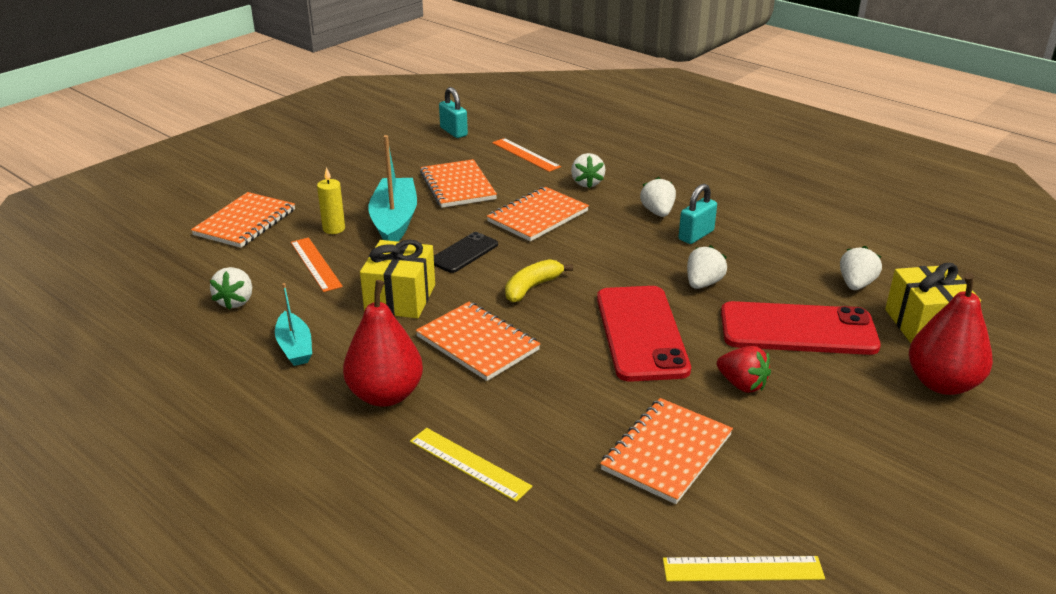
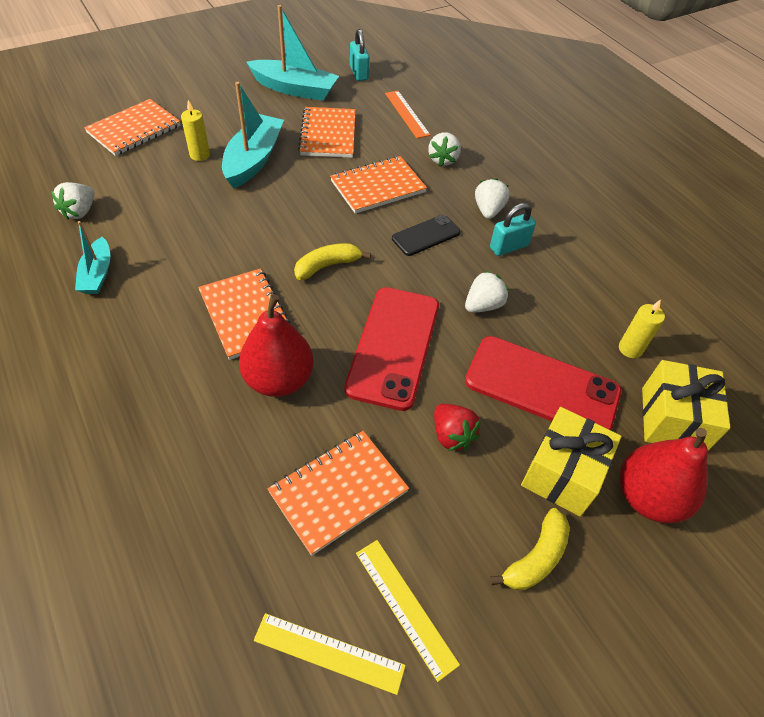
camera: 15 degrees right, 20 degrees up
orange ruler [291,237,343,292] -> none
red pear [343,280,423,407] -> red pear moved to [239,294,314,397]
yellow gift [360,239,435,318] -> yellow gift moved to [521,407,621,517]
yellow ruler [410,428,532,502] -> yellow ruler moved to [356,540,460,682]
black phone [434,232,498,273] -> black phone moved to [392,215,461,256]
white strawberry [840,246,882,290] -> yellow candle [619,300,665,358]
none -> turquoise boat [246,5,339,101]
none -> yellow banana [489,508,569,590]

